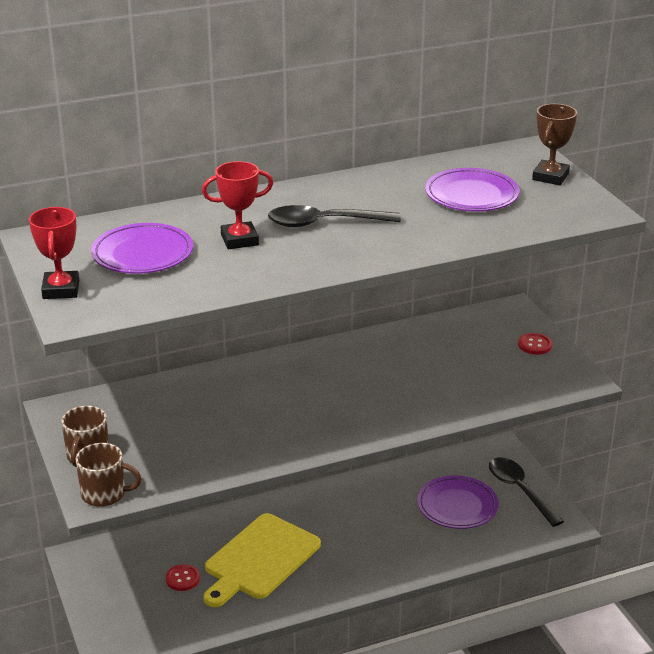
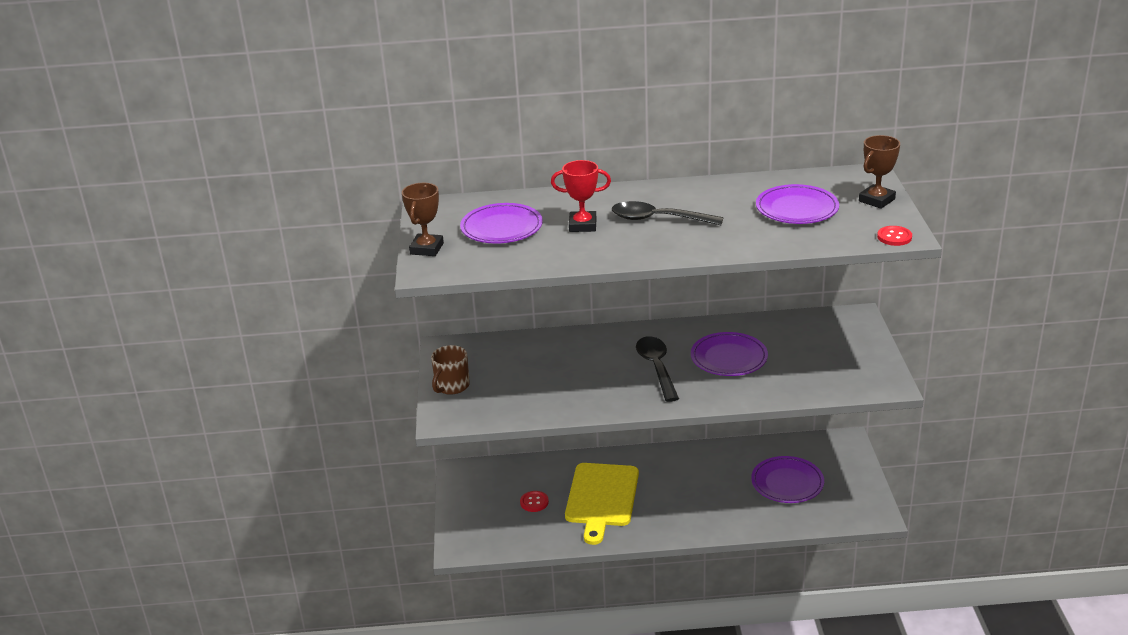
camera: 20 degrees right, 0 degrees up
red trophy [29,207,79,299] -> brown trophy [402,183,444,256]
brown mug [76,443,142,507] -> none
yellow cutting board [203,513,321,607] -> yellow cutting board turned 45 degrees counterclockwise [565,463,639,545]
black spoon [489,457,564,527] -> black spoon moved to [636,336,679,402]
red button [518,333,552,355] -> red button moved to [877,226,912,246]
none -> purple plate [691,332,768,376]

